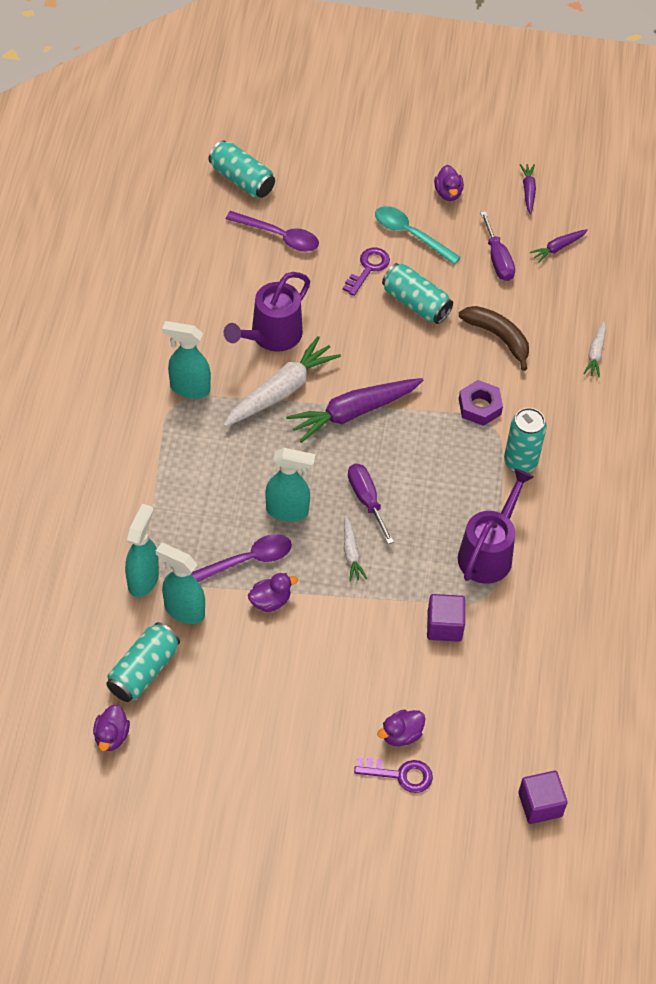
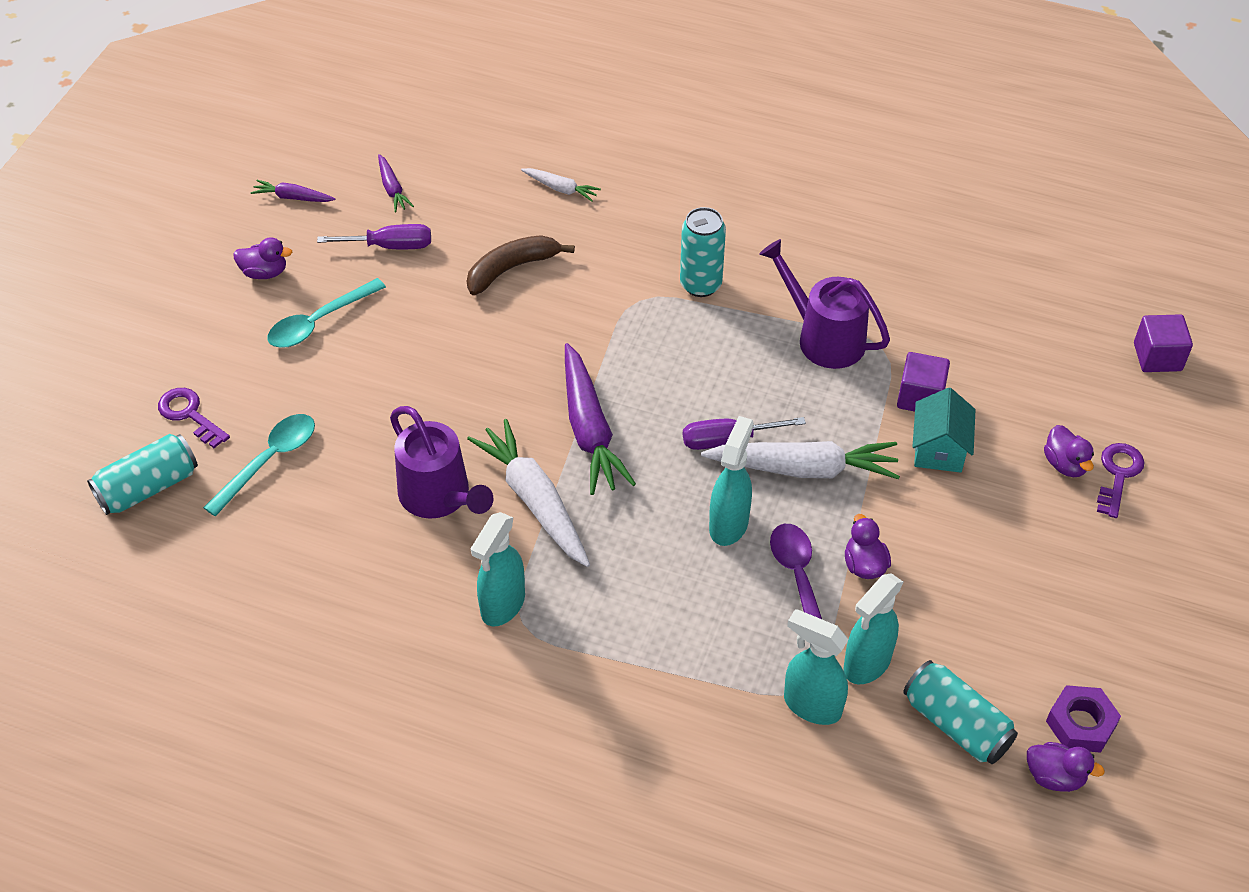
camera: 75 degrees left, 5 degrees down
purple spoon [226,211,319,252] -> turquoise spoon [203,414,315,516]
purple key [343,248,390,296] -> purple key moved to [158,388,230,448]
white carrot [344,516,367,582] -> white carrot [701,441,900,479], size x2.01
turquoise can [382,263,453,324] -> none
purple nut [459,380,503,426] -> purple nut moved to [1046,685,1121,753]
none -> turquoise house [912,388,976,473]

